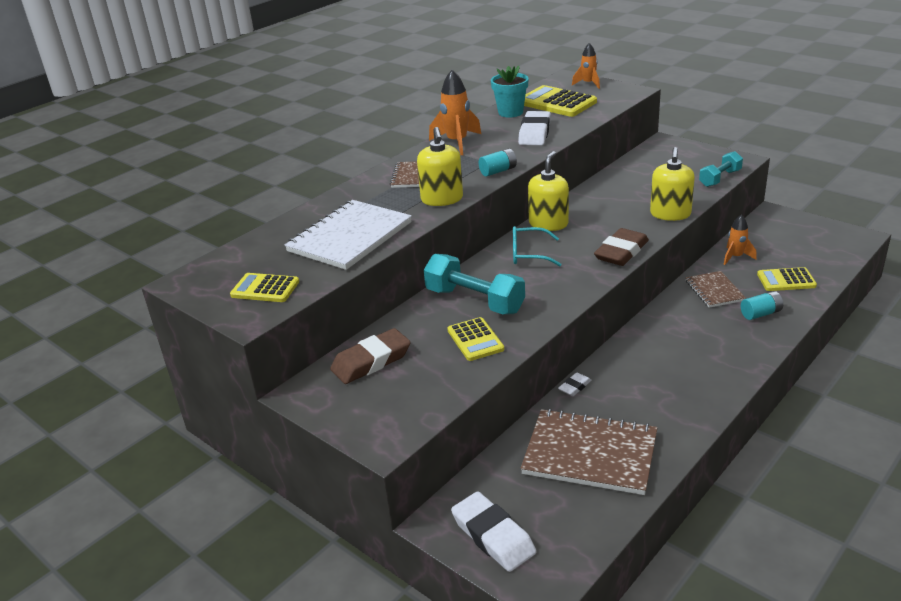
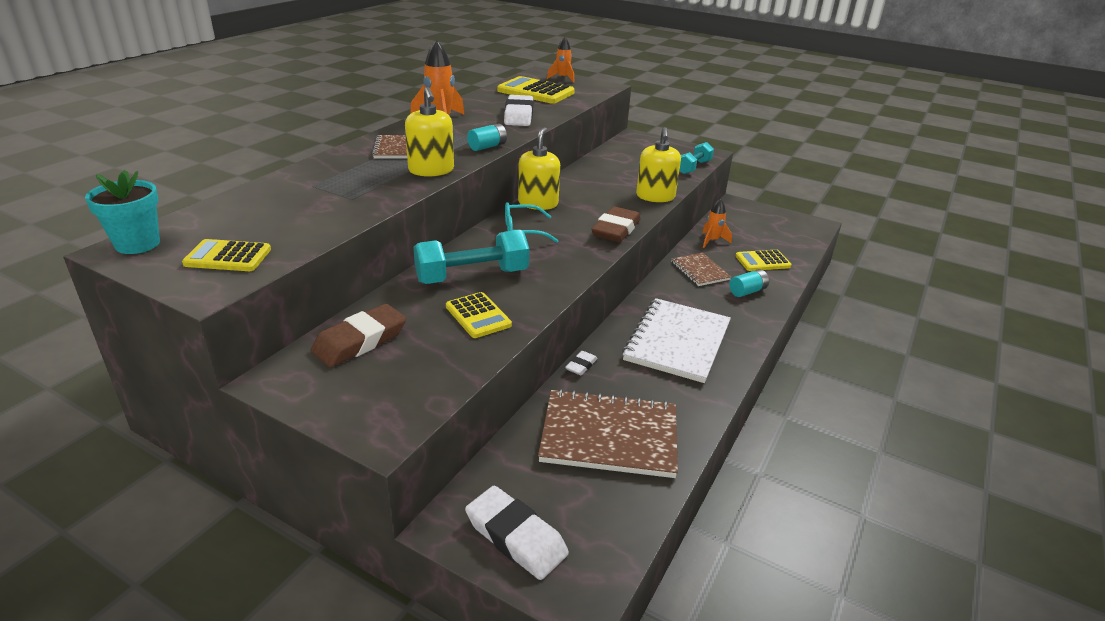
camera: 15 degrees left, 0 degrees up
white notebook [285,200,412,270] -> white notebook moved to [622,298,731,383]
turquoise dumbbell [424,254,525,315] -> turquoise dumbbell turned 45 degrees counterclockwise [413,230,529,284]
turquoise flower pot [491,66,529,117] -> turquoise flower pot moved to [85,170,160,254]

